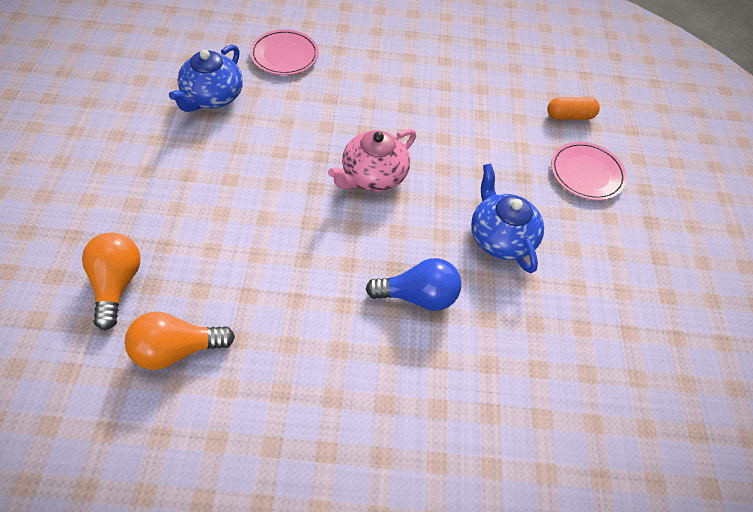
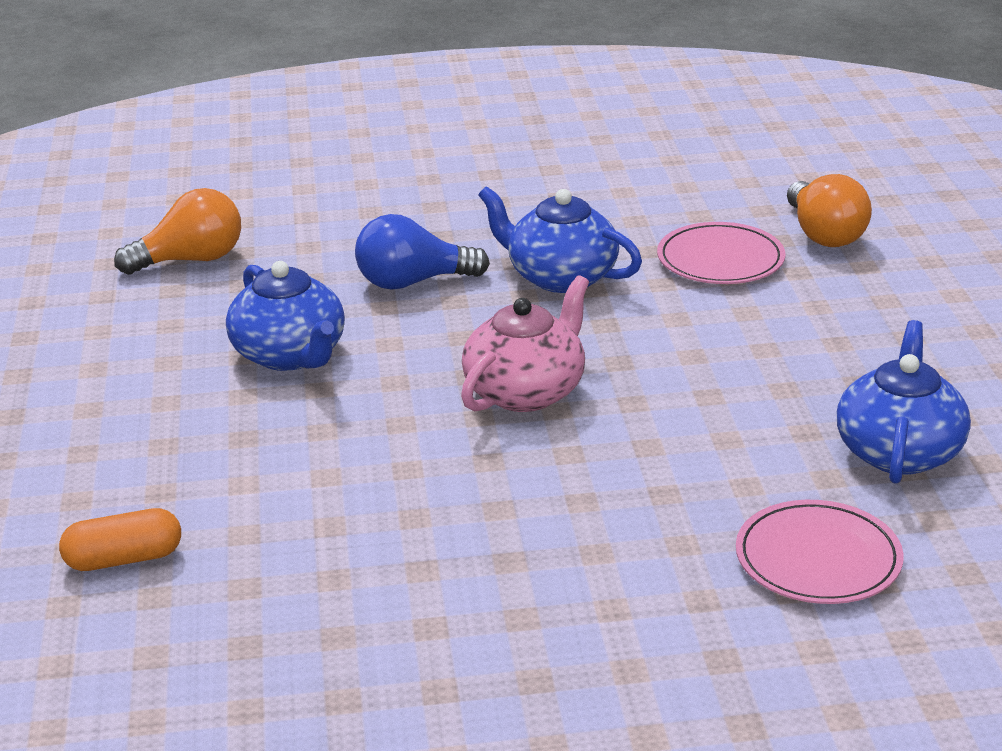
camera: 175 degrees right, 25 degrees down
orange light bulb [125,312,235,370] -> orange light bulb moved to [114,188,241,275]
pink plate [551,142,627,200] -> pink plate moved to [657,222,786,284]
none -> blue teapot [478,186,642,293]

